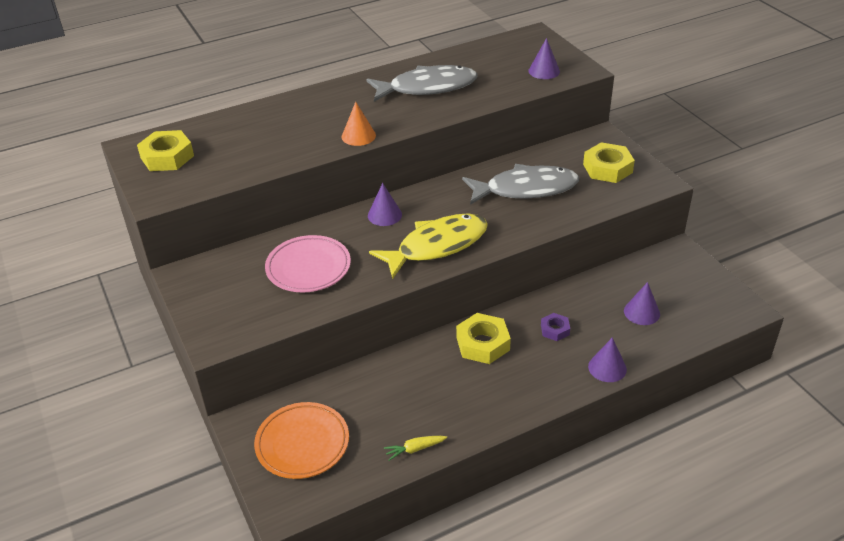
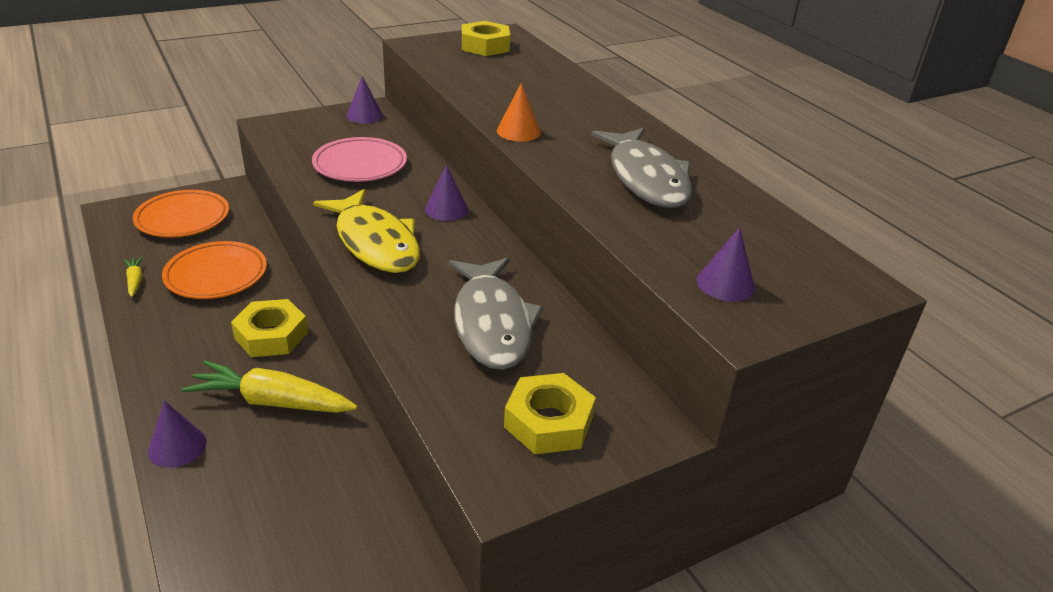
camera: 85 degrees right, 5 degrees down
purple nut [541,313,570,341] -> yellow carrot [182,360,357,413]
purple cone [624,282,660,325] -> purple cone moved to [347,76,383,124]
none -> orange plate [162,241,267,299]

